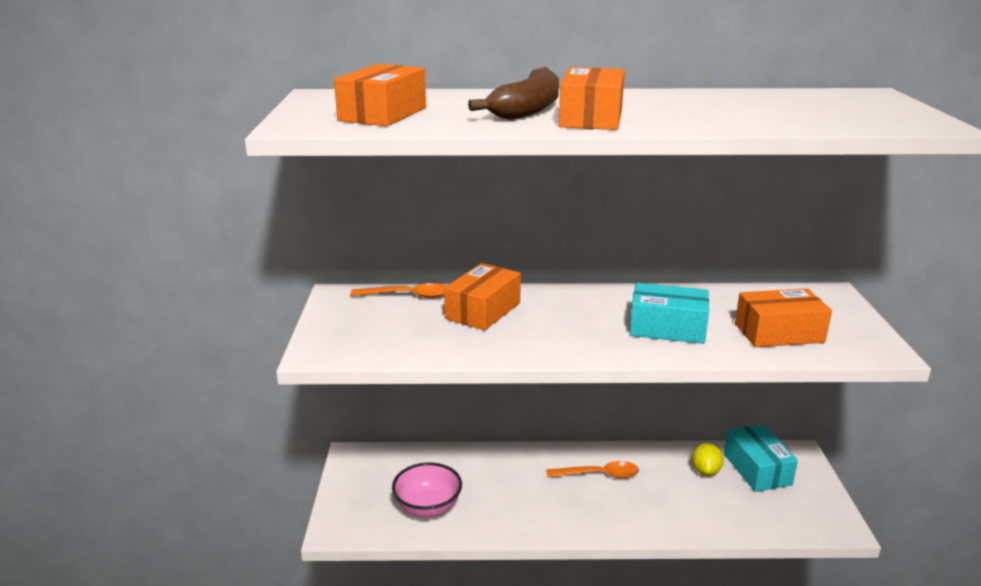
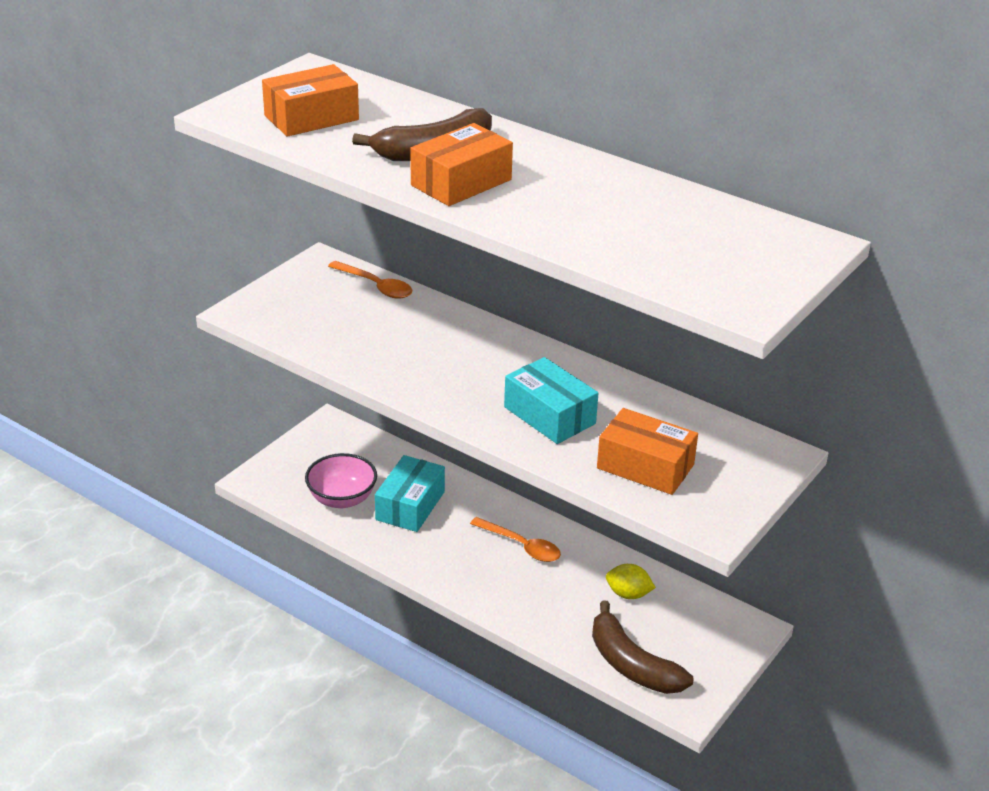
camera: 35 degrees right, 10 degrees up
orange box [444,263,521,331] -> none
yellow lemon [692,443,723,476] -> yellow lemon turned 60 degrees clockwise [606,564,656,599]
turquoise box [724,424,798,492] -> turquoise box moved to [375,455,445,532]
none -> brown banana [592,601,693,694]

